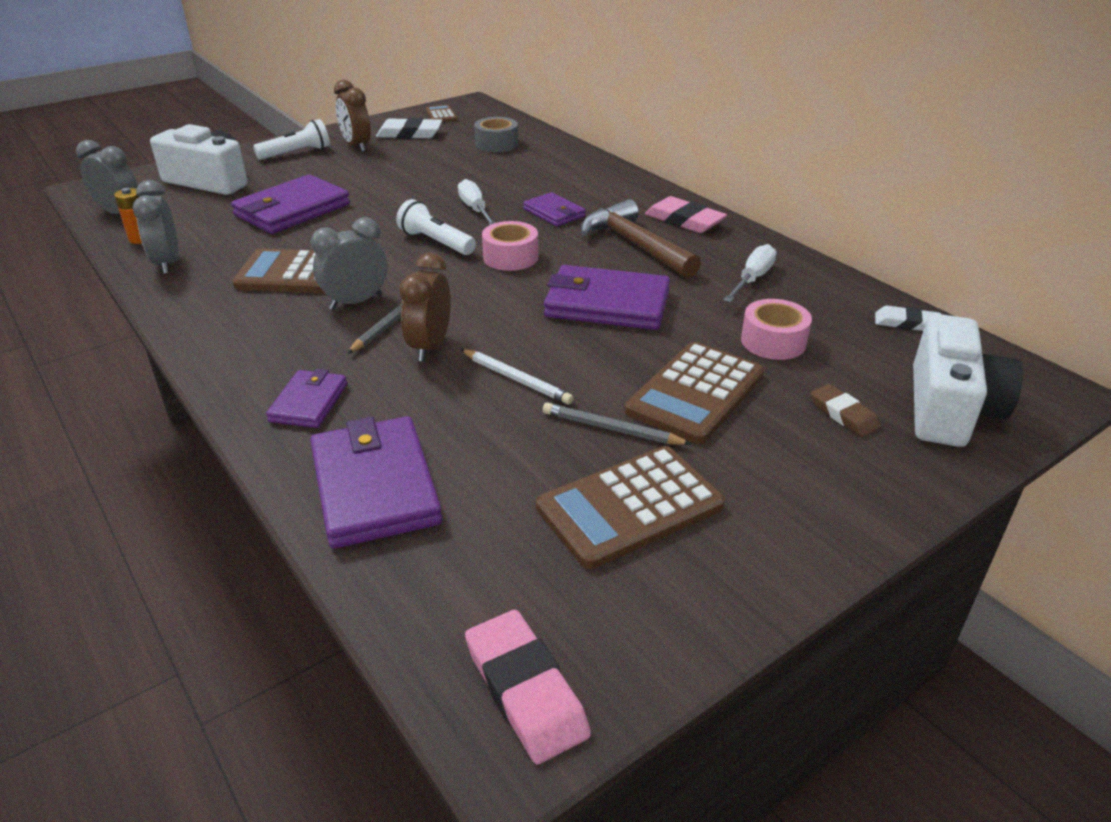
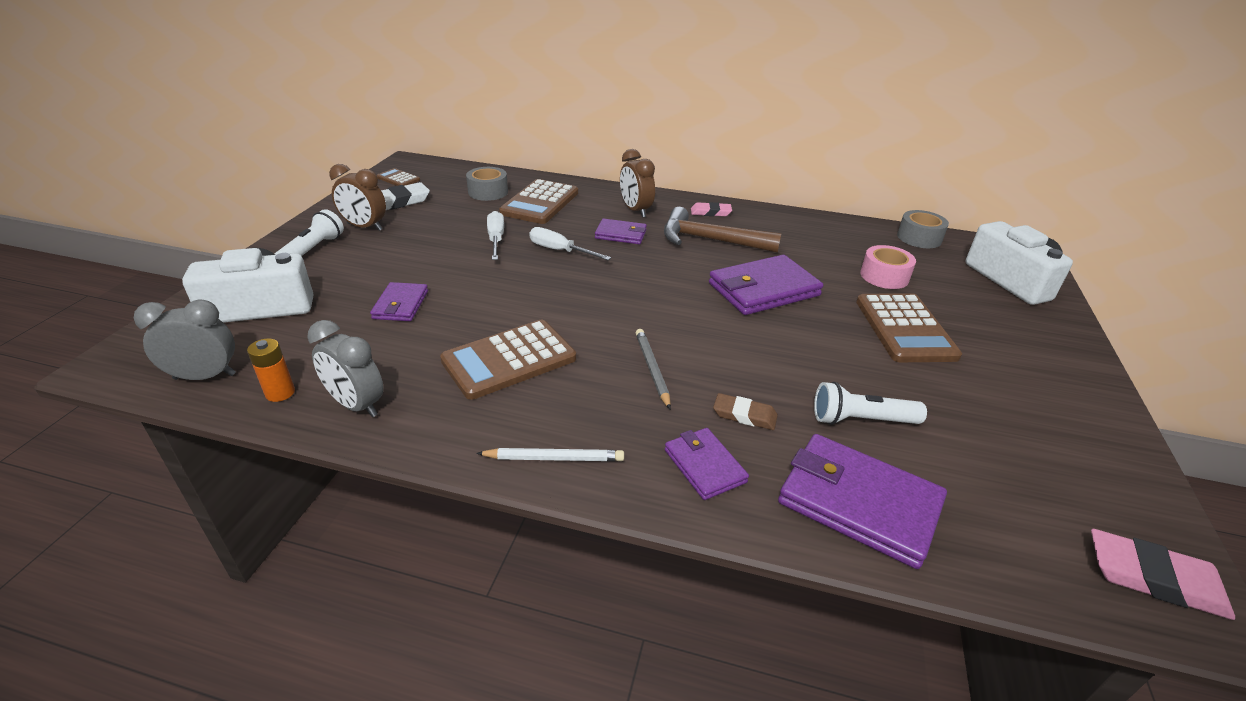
camera: 40 degrees left, 0 degrees up
purple wallet [231,175,350,234] -> purple wallet [370,282,428,321], size x0.57
grey clock [311,217,388,310] -> none
white flashlight [396,199,476,255] -> white flashlight moved to [814,382,927,425]
brown clock [399,253,451,362] -> brown clock moved to [620,149,655,218]
white pencil [461,349,574,405] -> white pencil moved to [476,448,624,461]
pink tape [482,221,538,271] -> none
brown calculator [536,446,725,569] -> brown calculator moved to [499,179,578,224]
grey pencil [543,403,692,445] -> none
pink eraser [645,196,727,233] -> pink eraser [691,202,732,216], size x0.64
white screwdriver [724,244,776,302] -> white screwdriver moved to [487,211,504,260]
brown eraser [811,384,881,437] -> brown eraser moved to [713,393,778,430]
white eraser [875,306,941,331] -> grey tape [897,210,949,248]

